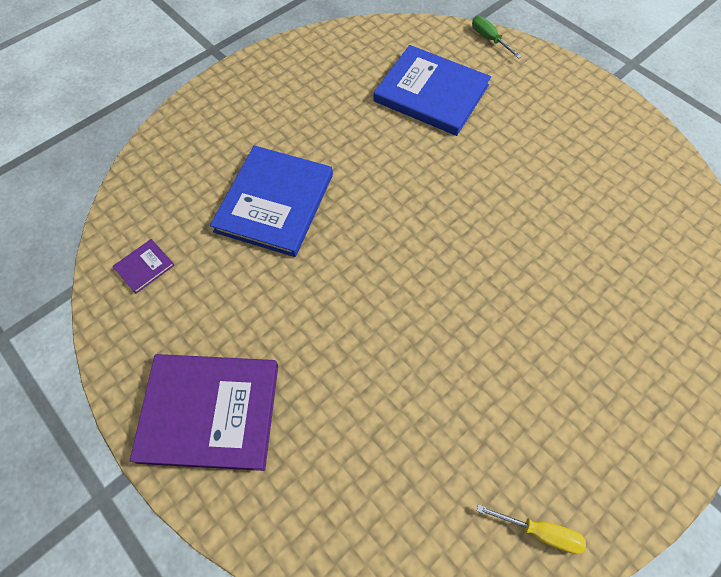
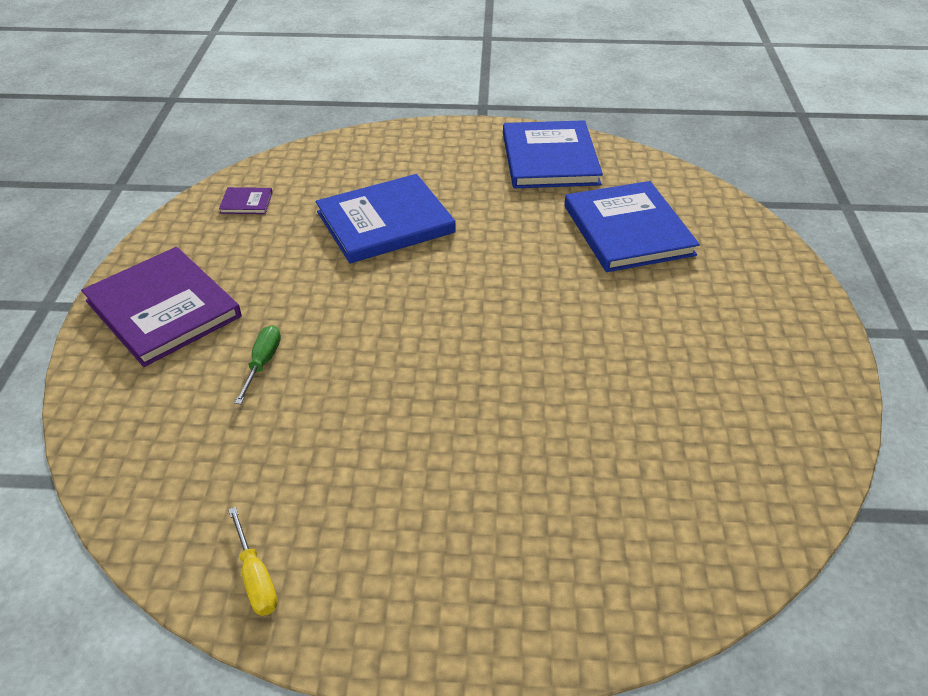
camera: 45 degrees right, 20 degrees down
green screwdriver [472,16,522,59] -> green screwdriver moved to [235,325,281,404]
none -> blue book [503,120,603,188]

